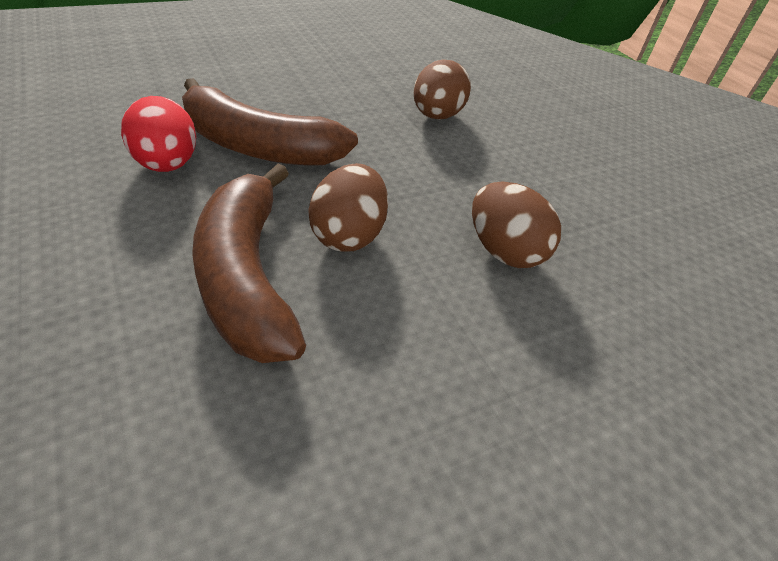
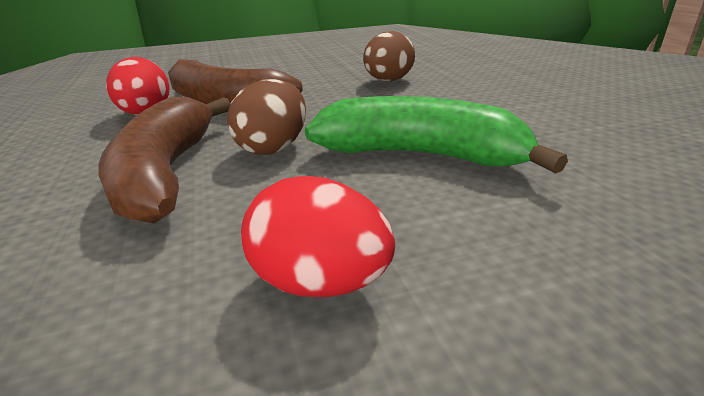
camera: 15 degrees right, 15 degrees down
brown egg [472,181,561,268] -> green banana [305,96,568,174]
none -> red egg [241,176,395,297]

